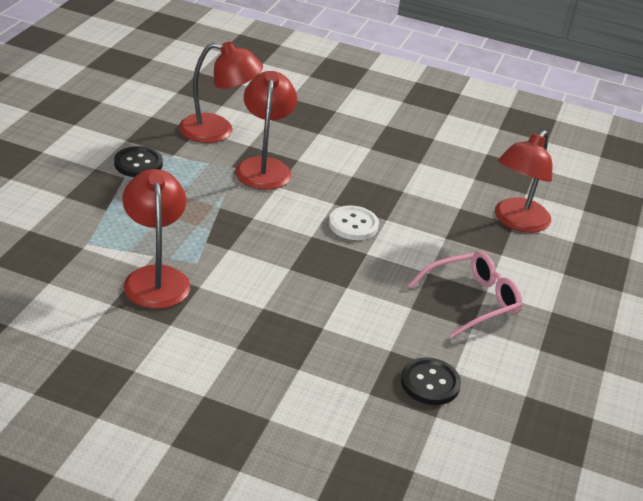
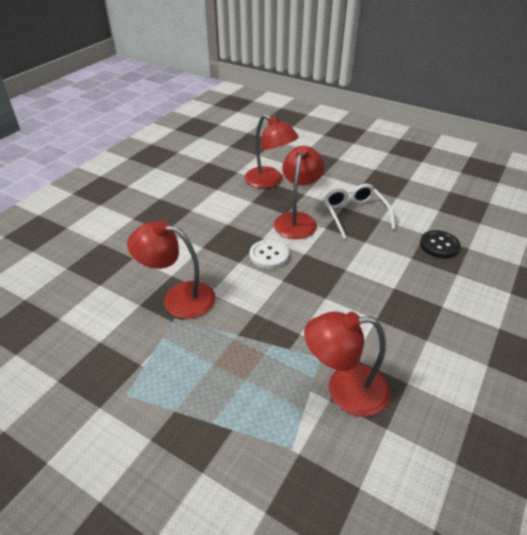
camera: 75 degrees left, 5 degrees up
black button [114,146,163,177] -> none
red lamp [179,42,263,143] -> red lamp moved to [274,146,325,239]
pink glasses [408,251,522,338] -> white glasses [323,184,395,239]

